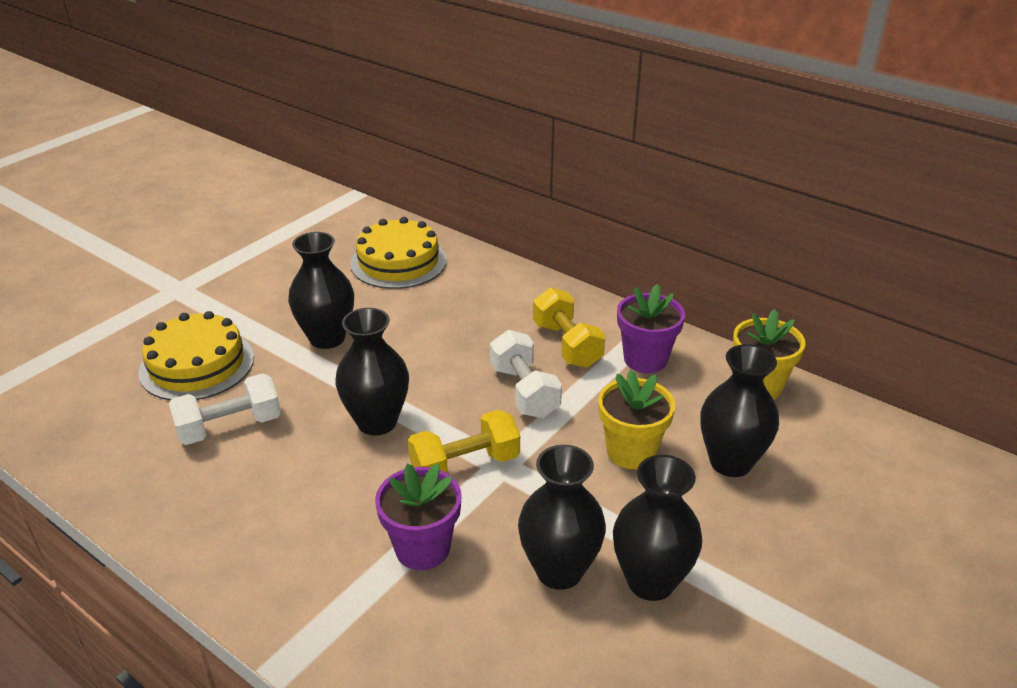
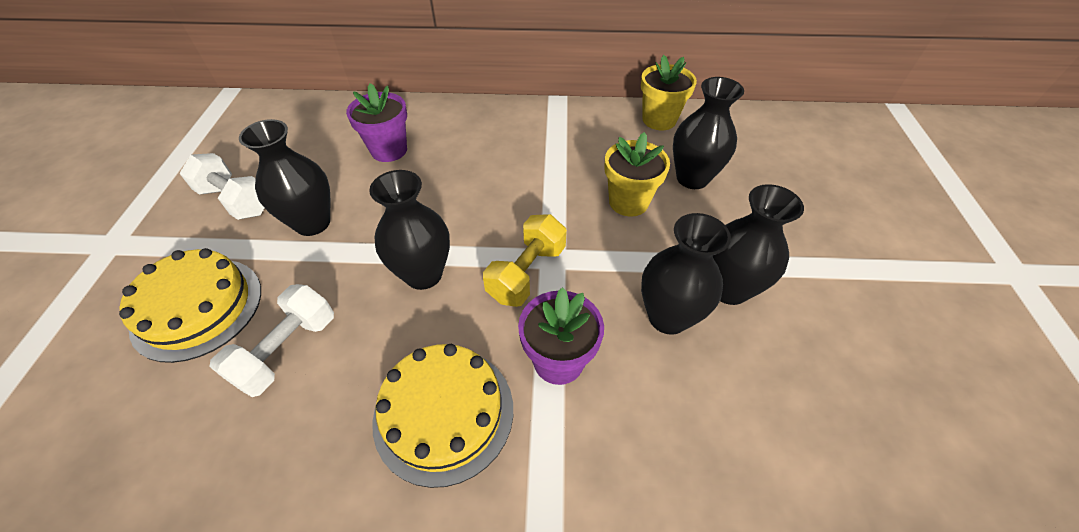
camera: 35 degrees left, 15 degrees up
yellow cake [350,217,447,289] -> yellow cake moved to [372,344,513,488]
white dumbbell [490,330,562,418] -> white dumbbell moved to [179,153,264,220]
yellow dumbbell [533,287,605,368] -> none
purple flower pot [617,284,685,373] -> purple flower pot moved to [346,83,407,162]

